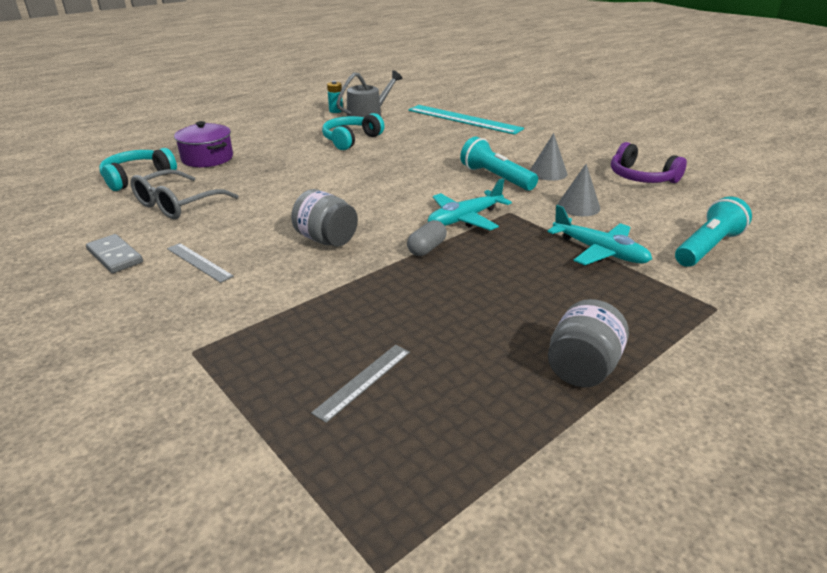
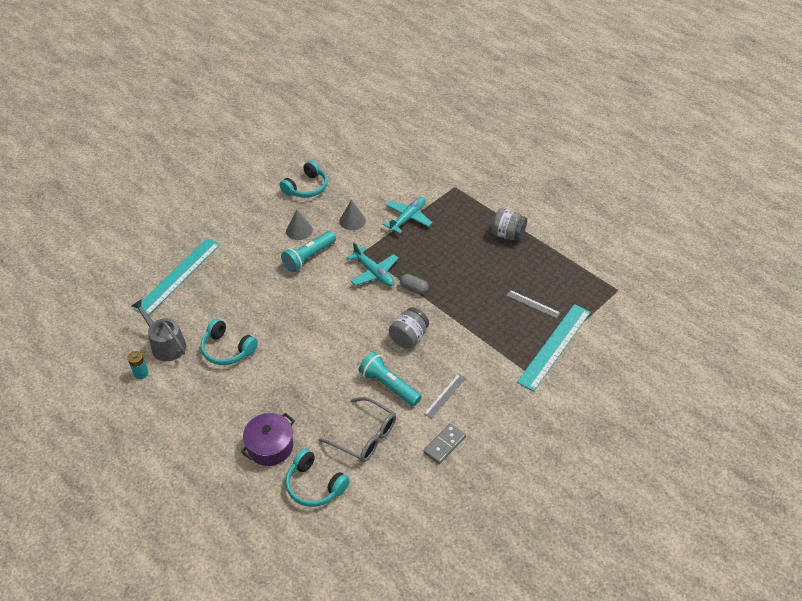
camera: 95 degrees left, 15 degrees up
purple headphones [611,142,687,183] -> turquoise headphones [280,160,327,198]
turquoise flashlight [675,197,752,267] -> turquoise flashlight moved to [359,352,422,406]
none -> turquoise ruler [517,304,591,392]

